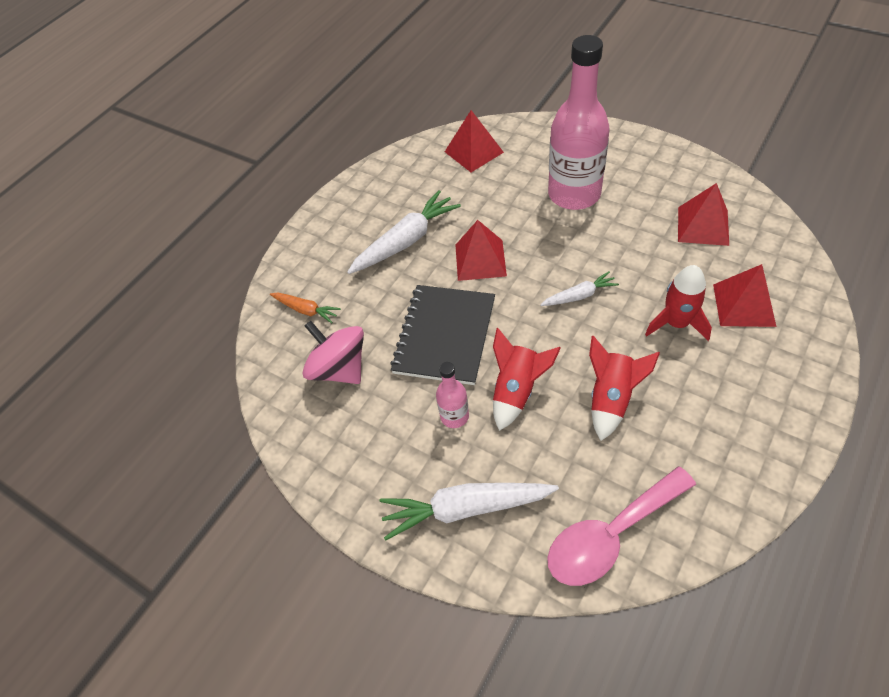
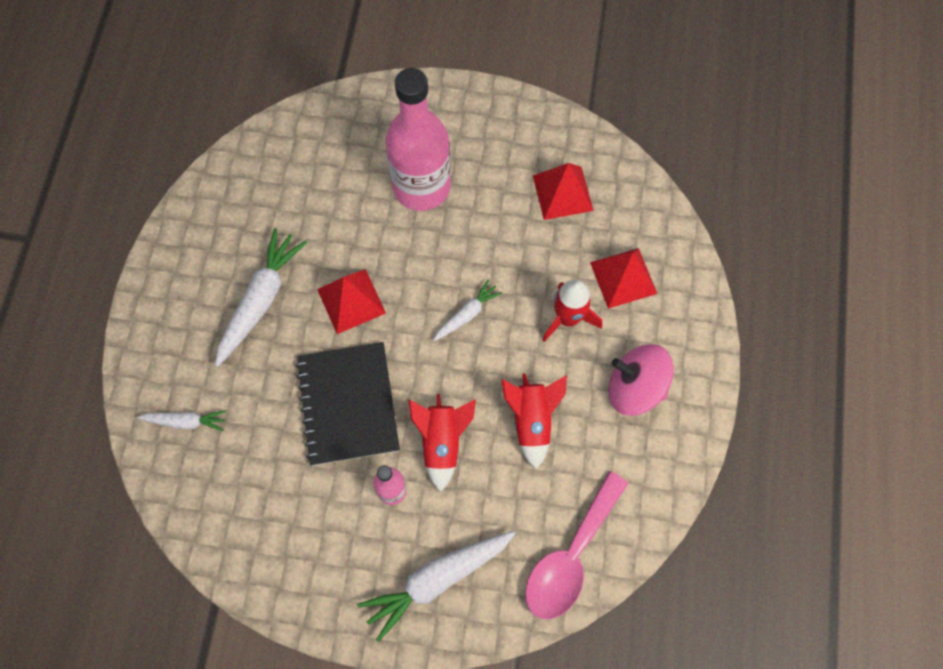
camera: 30 degrees left, 15 degrees up
orange carrot [270,293,341,323] -> white carrot [137,410,226,431]
pink spinning top [303,321,364,384] -> pink spinning top moved to [608,344,674,416]
red pyramid [445,110,504,172] -> none

